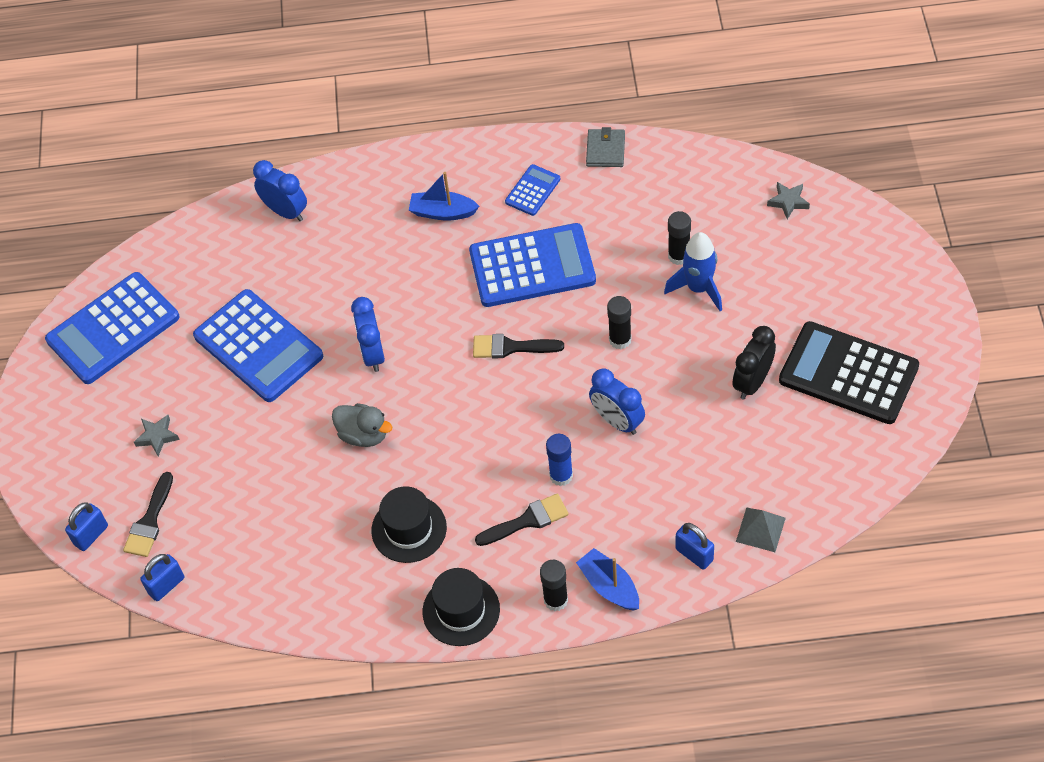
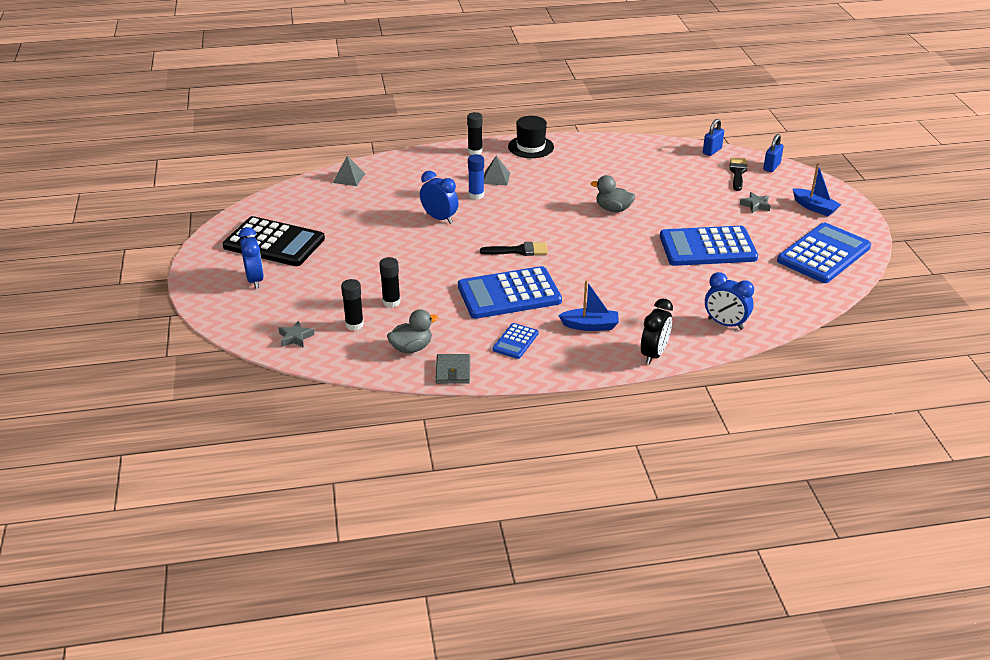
camera: 170 degrees right, 20 degrees down
blue calculator [193,289,323,402] -> blue calculator turned 45 degrees counterclockwise [660,226,758,266]
blue clock [351,297,385,372] -> blue clock moved to [239,227,264,289]
black hat [371,486,447,563] -> none
black brush [475,493,569,546] -> grey pyramid [484,156,510,186]
blue boat [576,548,639,611] -> blue boat moved to [792,163,841,216]
black glue stick [607,296,632,349] -> black glue stick moved to [341,279,364,331]
blue rocket [664,232,722,311] -> none
blue padlock [675,523,714,570] -> none
black clock [733,326,776,399] -> black clock moved to [641,299,673,365]
none -> grey duck [387,309,438,353]

